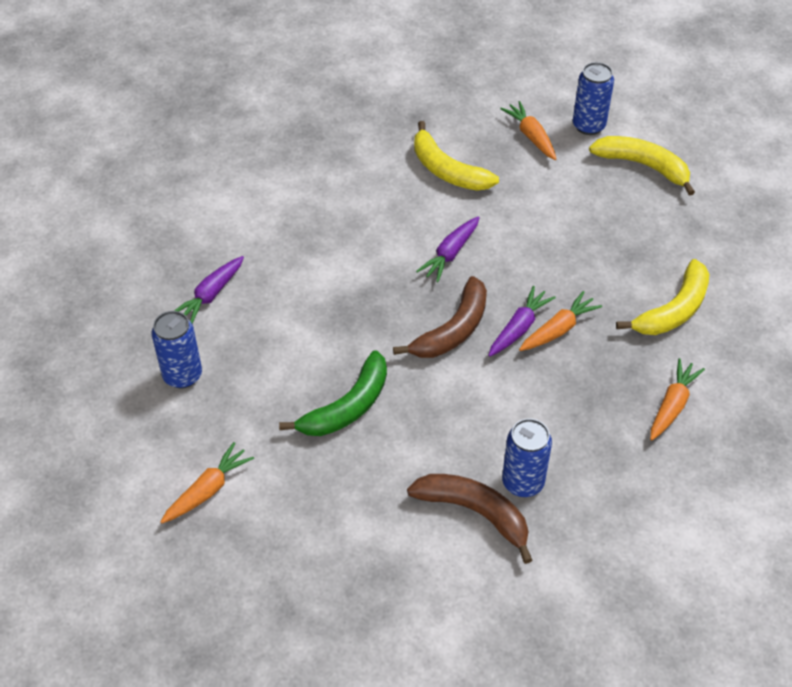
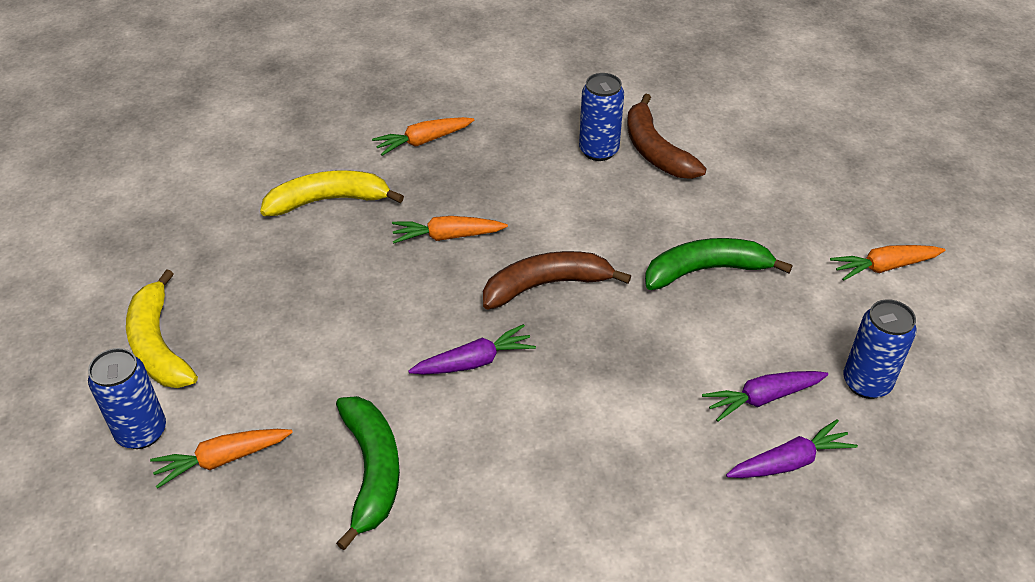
camera: 145 degrees left, 5 degrees down
yellow banana [414,121,499,191] -> green banana [336,396,400,550]
purple carrot [488,286,556,357] -> purple carrot moved to [702,371,828,422]
orange carrot [500,101,556,160] -> orange carrot turned 60 degrees clockwise [150,429,293,489]

